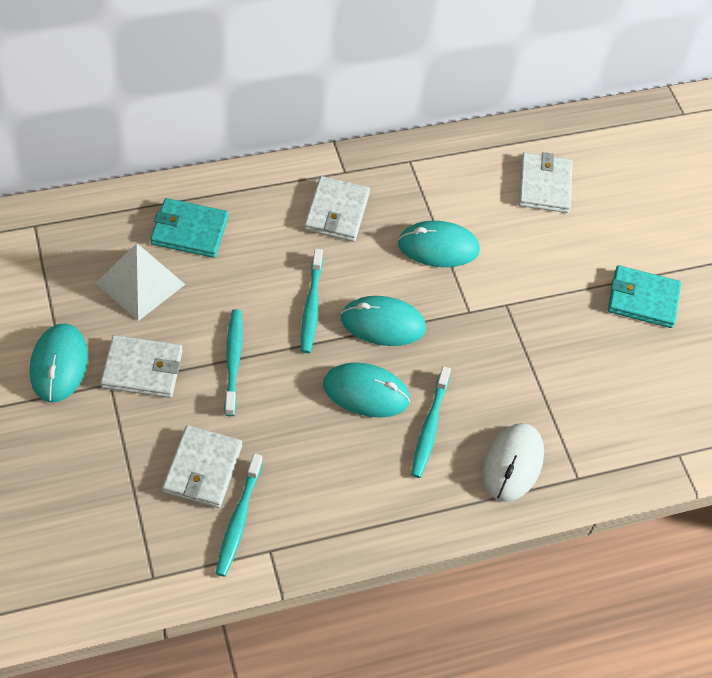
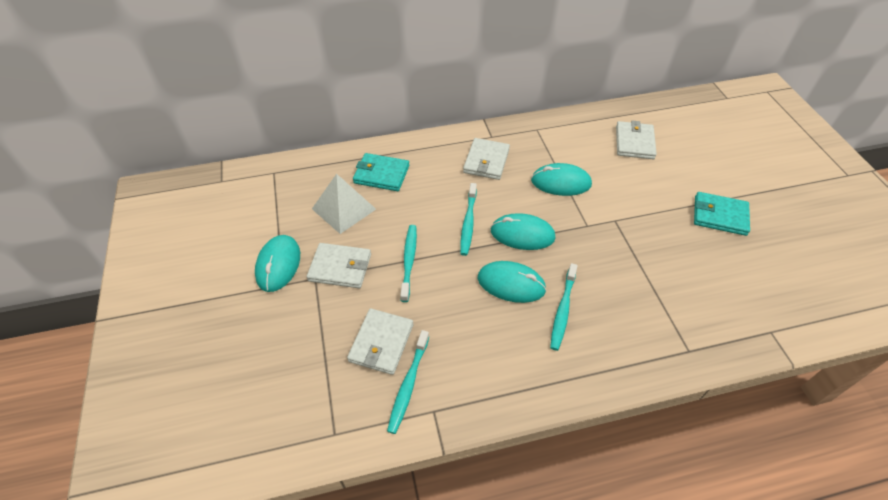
camera: 10 degrees right, 5 degrees down
white mouse [483,423,544,502] -> none

